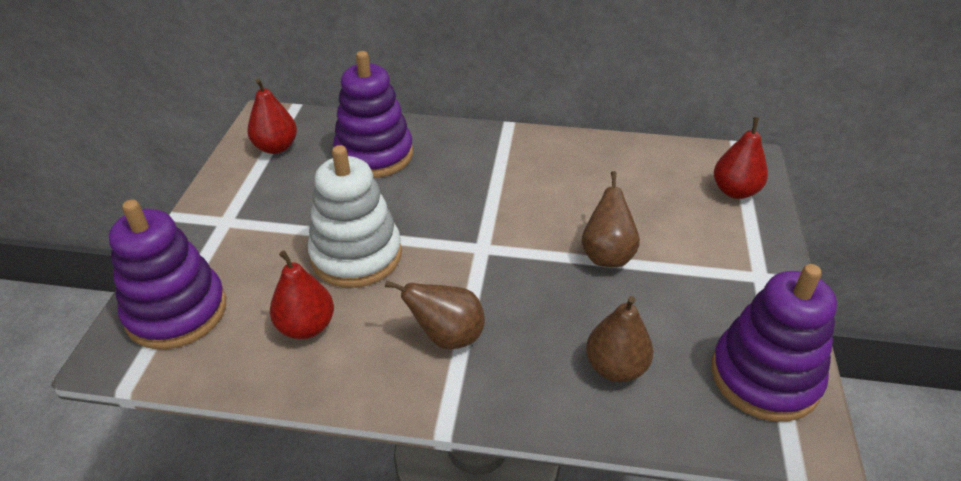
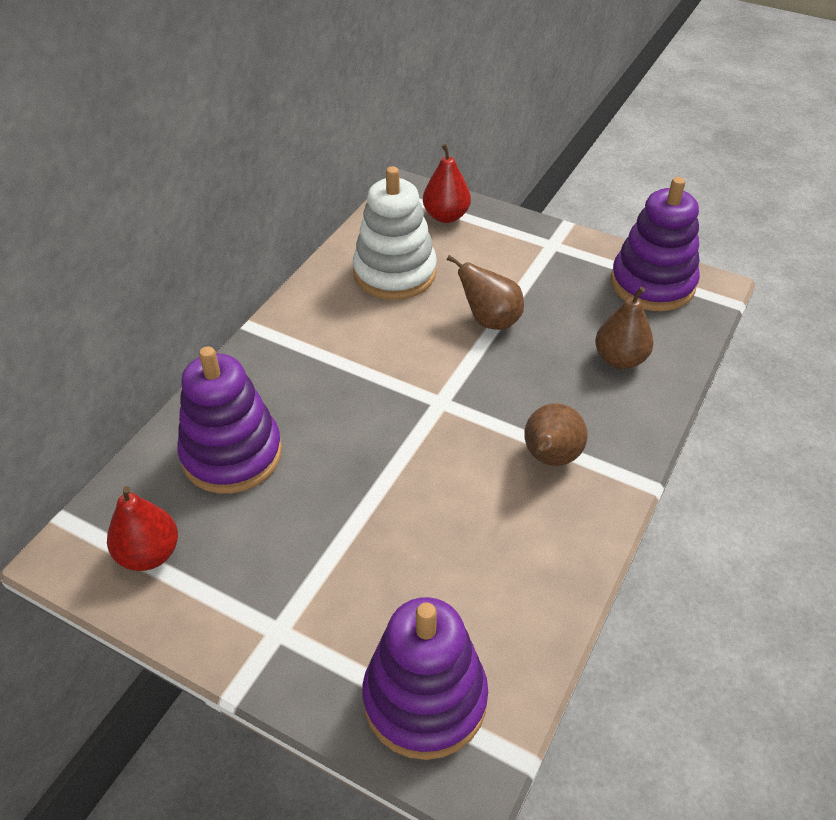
camera: 70 degrees left, 5 degrees up
red pear [270,250,334,339] -> none
white stacking toy [308,145,402,288] -> white stacking toy moved to [353,166,437,300]

